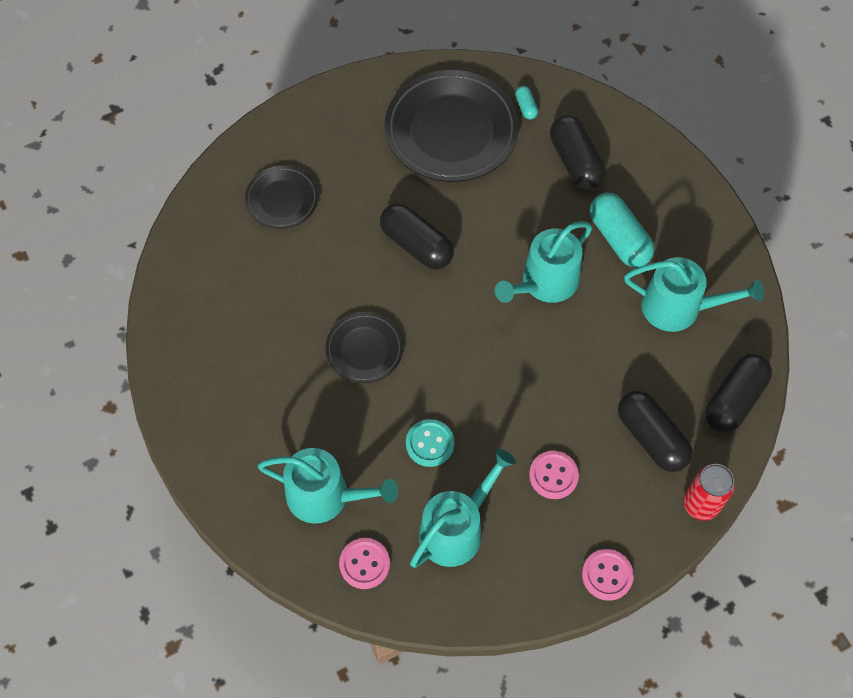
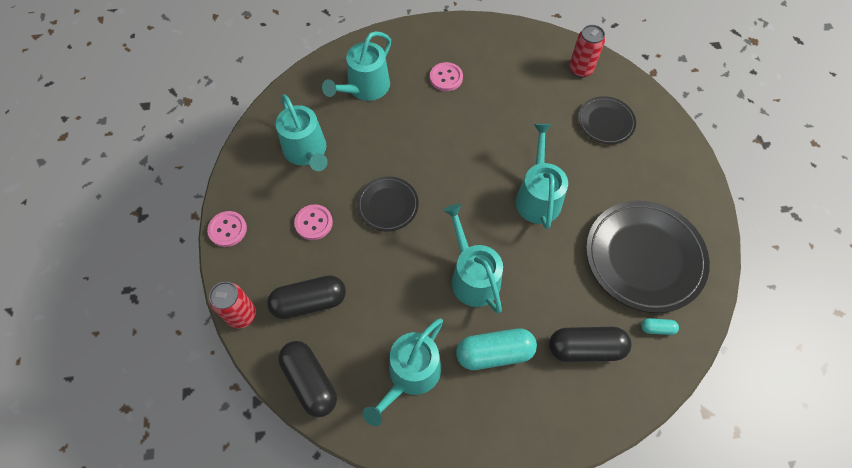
camera: 110 degrees right, 0 degrees up
black plate [325,312,403,383] -> black plate moved to [357,176,419,231]
pink button [339,538,390,589] -> pink button moved to [430,62,463,91]
black capsule [380,203,454,269] -> turquoise watering can [516,124,568,229]
turquoise button [406,419,454,467] -> none
none -> red can [569,25,605,78]

